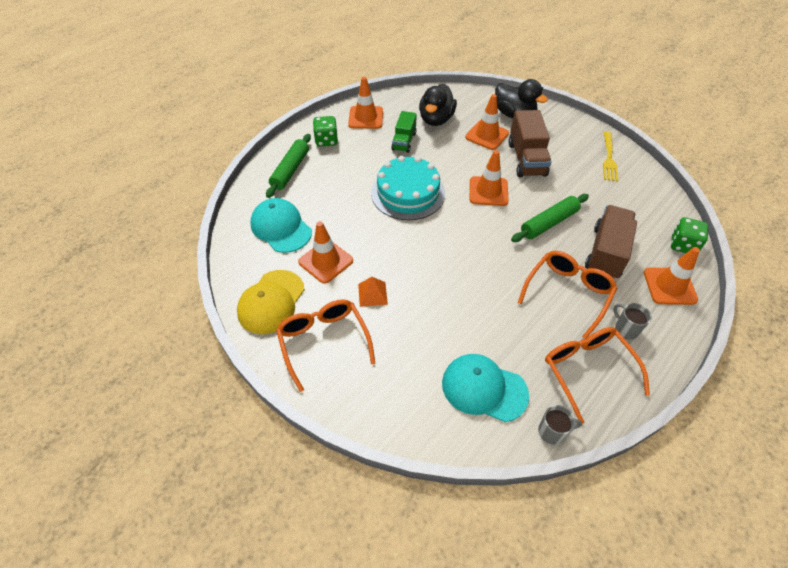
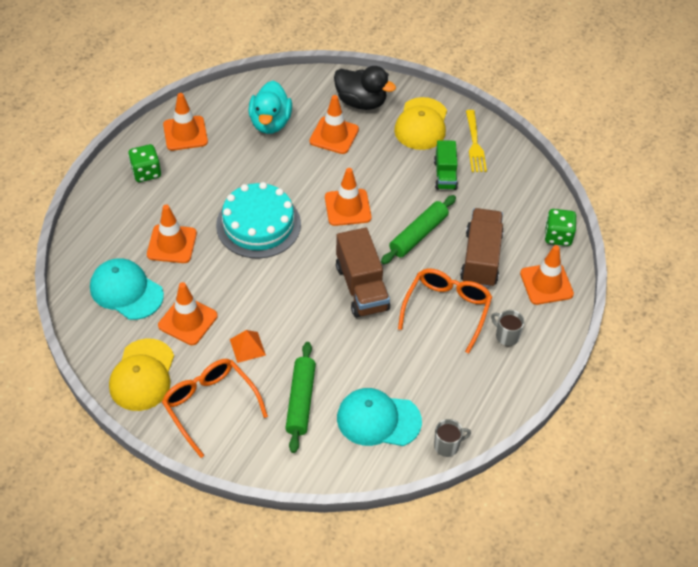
camera: 15 degrees left, 0 degrees up
green rolling pin [266,134,311,198] -> green rolling pin moved to [285,342,316,453]
green truck [391,111,417,153] -> green truck moved to [434,140,458,190]
black duck [419,84,457,126] -> turquoise duck [248,81,292,134]
brown truck [508,110,552,177] -> brown truck moved to [336,228,390,318]
orange glasses [545,327,650,424] -> none
none -> orange traffic cone [147,205,197,263]
none -> yellow cap [394,97,447,150]

